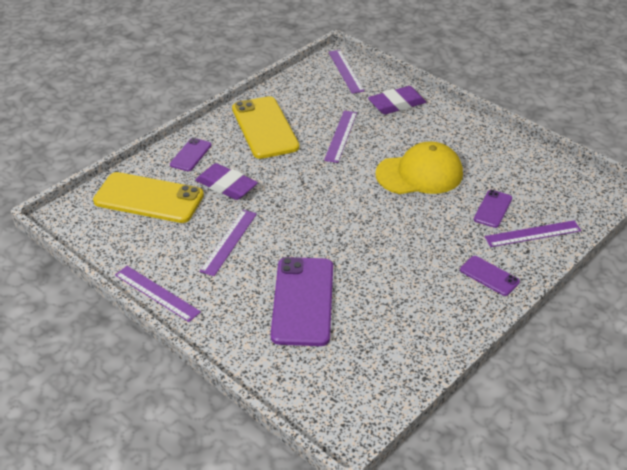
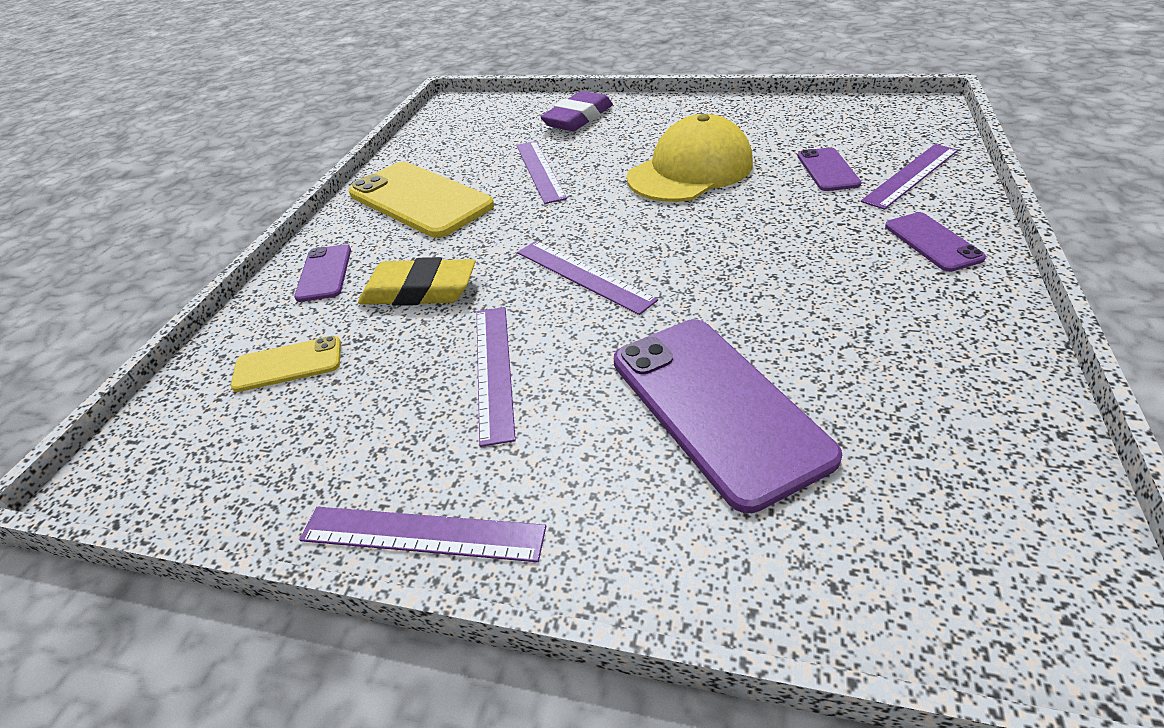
camera: 25 degrees left, 0 degrees up
yellow phone [93,172,204,223] -> yellow phone [231,336,341,392], size x0.50
purple eraser [195,163,258,200] -> yellow eraser [358,257,476,306]
purple ruler [329,50,364,93] -> purple ruler moved to [517,241,658,315]
purple phone [460,256,520,296] -> purple phone turned 60 degrees clockwise [885,212,986,272]

